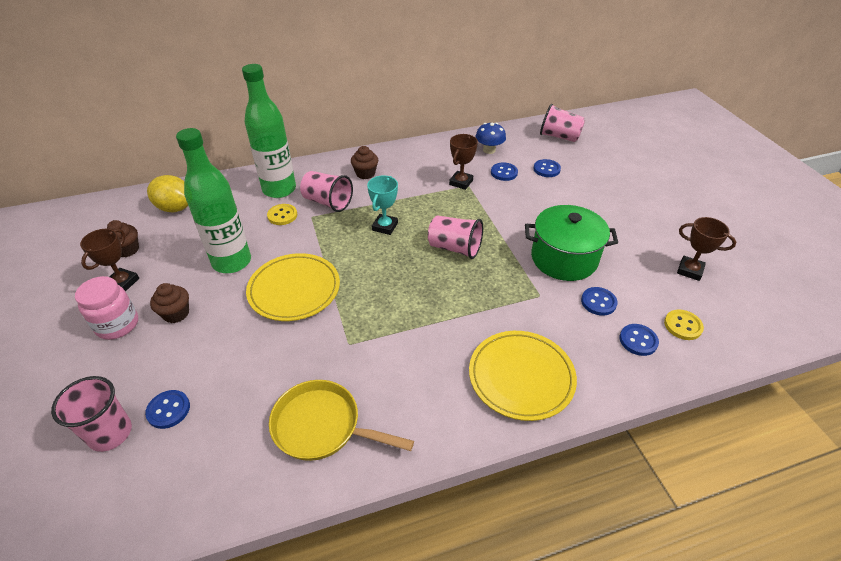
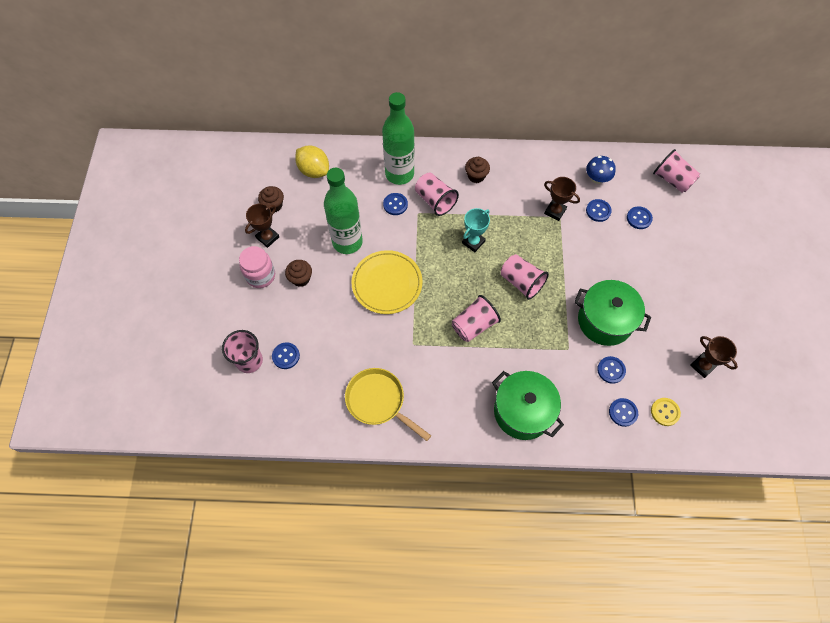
camera: 20 degrees right, 20 degrees up
yellow button [267,204,297,225] -> blue button [383,193,408,215]
brown trophy [449,134,478,190] -> brown trophy turned 75 degrees clockwise [544,177,580,221]
yellow plate [469,331,577,421] -> green pot [492,371,564,440]
none -> pink cup [452,295,501,342]

